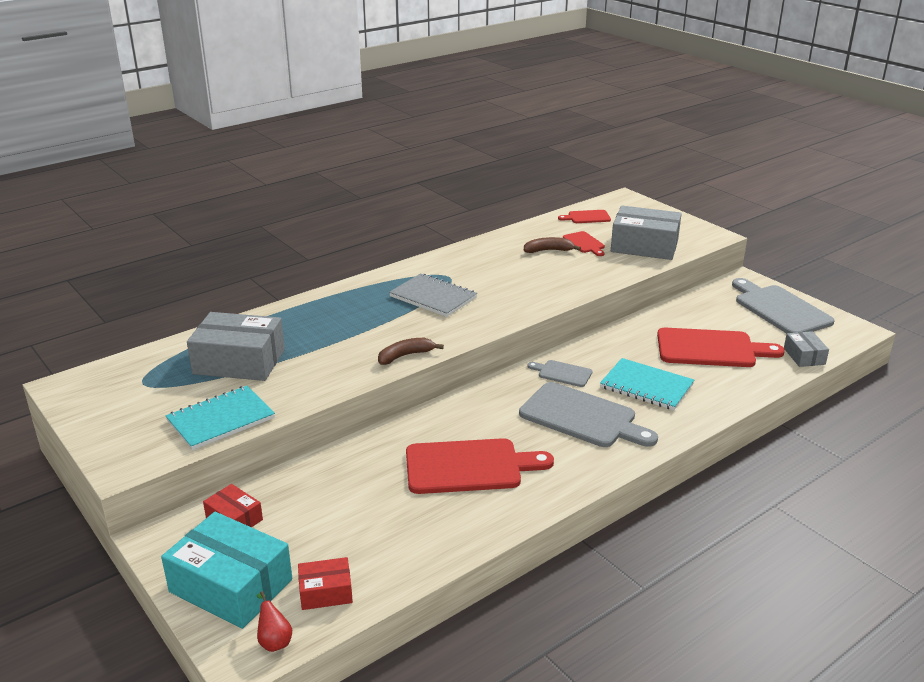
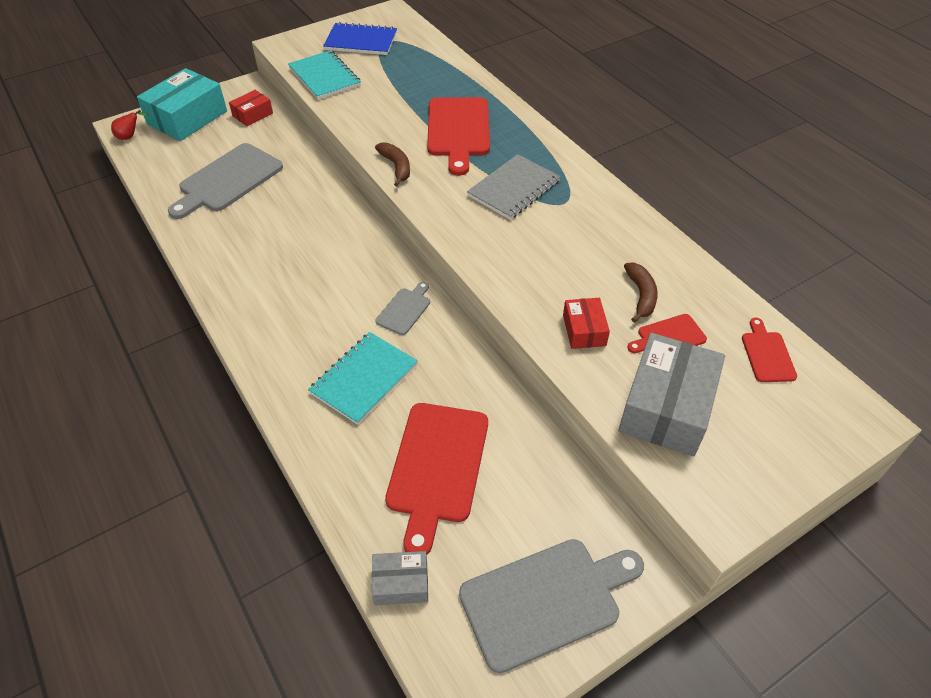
camera: 95 degrees right, 20 degrees up
grey box [187,312,285,381] -> none
red box [298,557,353,610] -> red box moved to [563,298,610,349]
red cutting board [406,438,554,494] -> red cutting board moved to [427,97,490,176]
grey cutting board [519,382,658,447] -> grey cutting board moved to [168,143,283,219]
none -> blue notebook [323,22,397,55]

